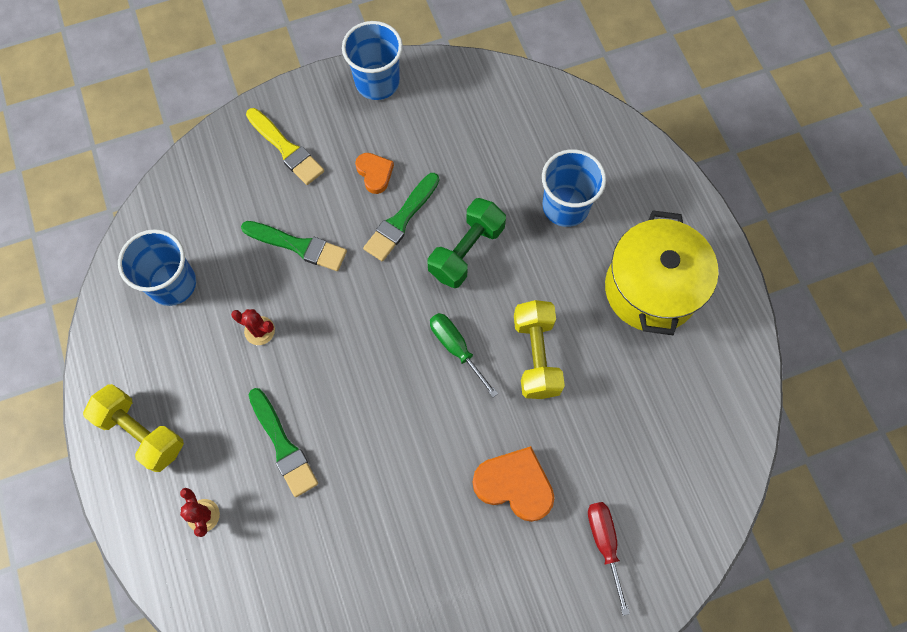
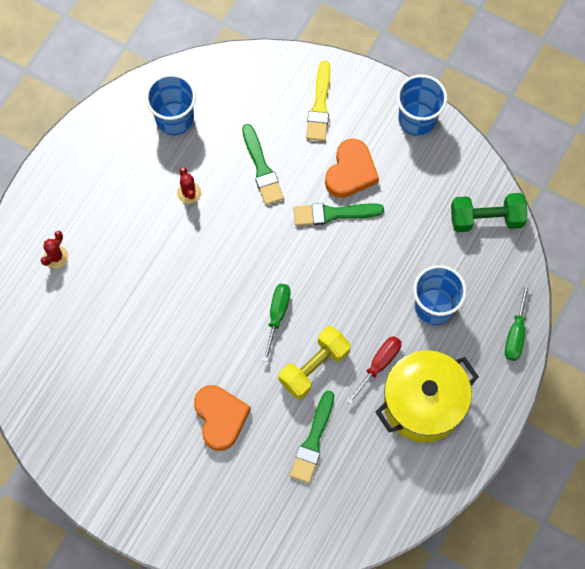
camera: 50 degrees right, 0 degrees up
yellow dumbbell [83,384,184,472] -> none
green brush [249,388,318,497] -> green brush moved to [290,391,334,483]
orange heart [355,153,394,194] -> orange heart [325,139,379,198], size x1.68
green dumbbell [428,198,506,288] -> green dumbbell moved to [451,193,527,232]
red screwdriver [588,502,630,616] -> red screwdriver moved to [346,336,401,405]
none -> green screwdriver [505,283,530,361]

